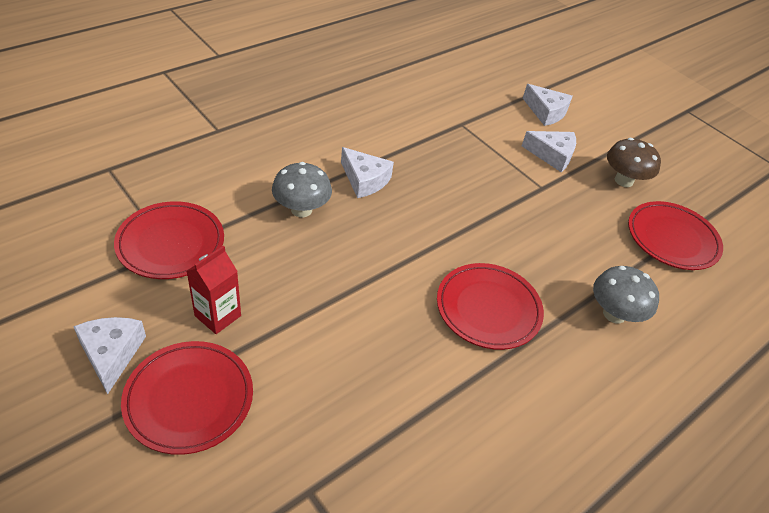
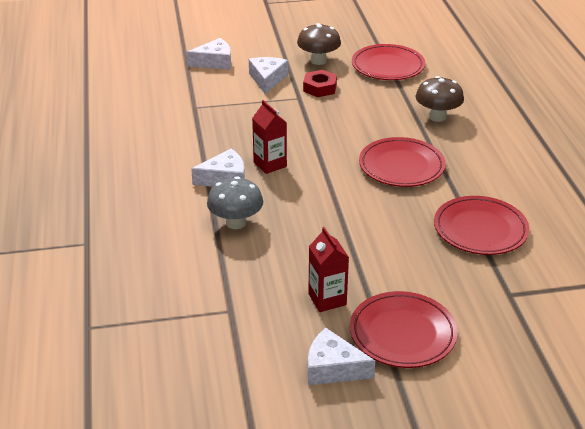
camera: 55 degrees left, 10 degrees down
red plate [114,201,224,279] -> red plate moved to [434,196,529,255]
white cheese [522,131,576,172] -> white cheese turned 45 degrees counterclockwise [249,57,288,94]
grey mushroom [593,266,659,323] -> brown mushroom [416,76,464,122]
none -> red carton [252,100,287,174]
none -> red nut [303,70,337,97]

